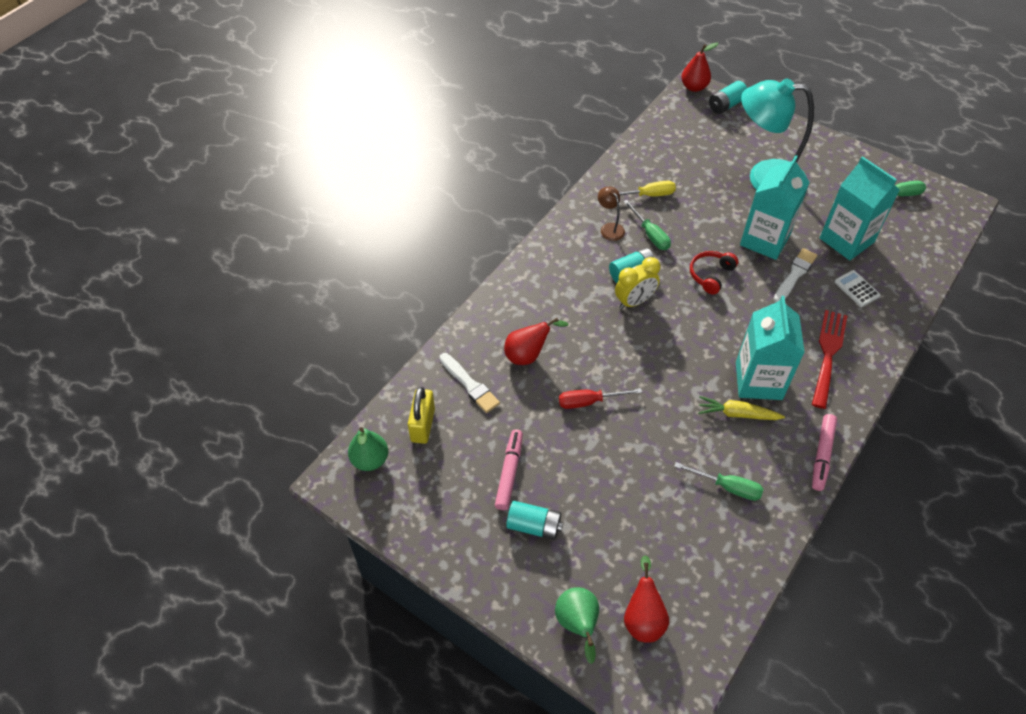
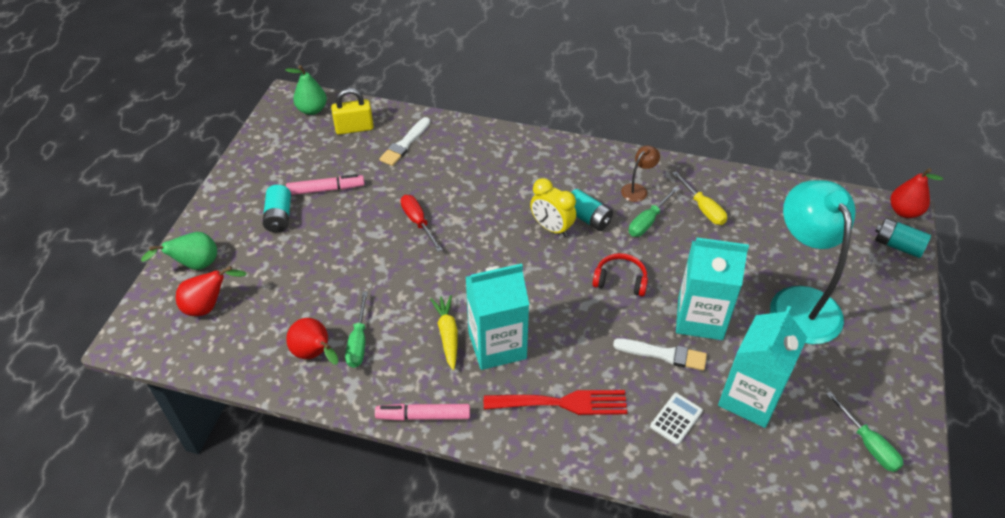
camera: 70 degrees right, 5 degrees down
red pear [504,318,568,365] -> red pear moved to [286,318,339,365]

